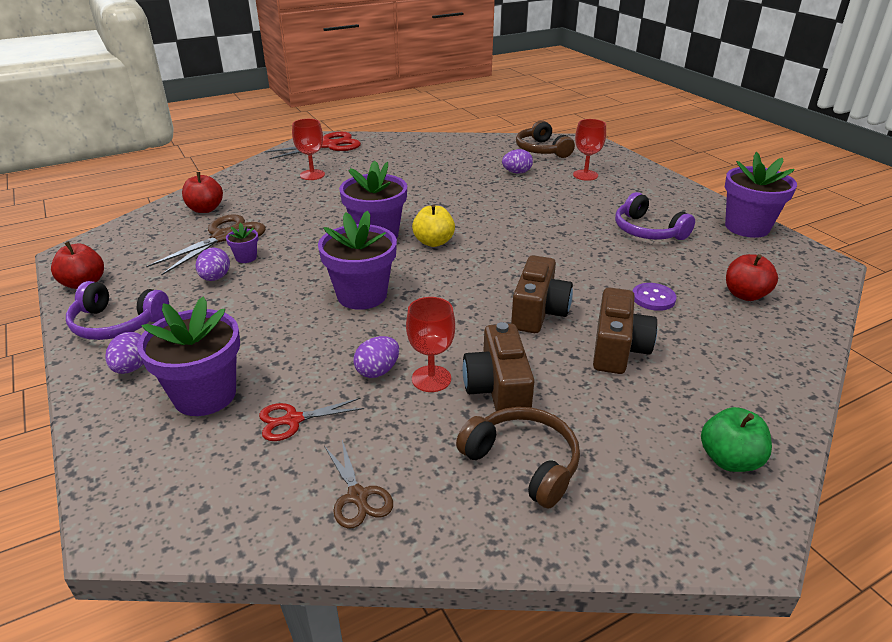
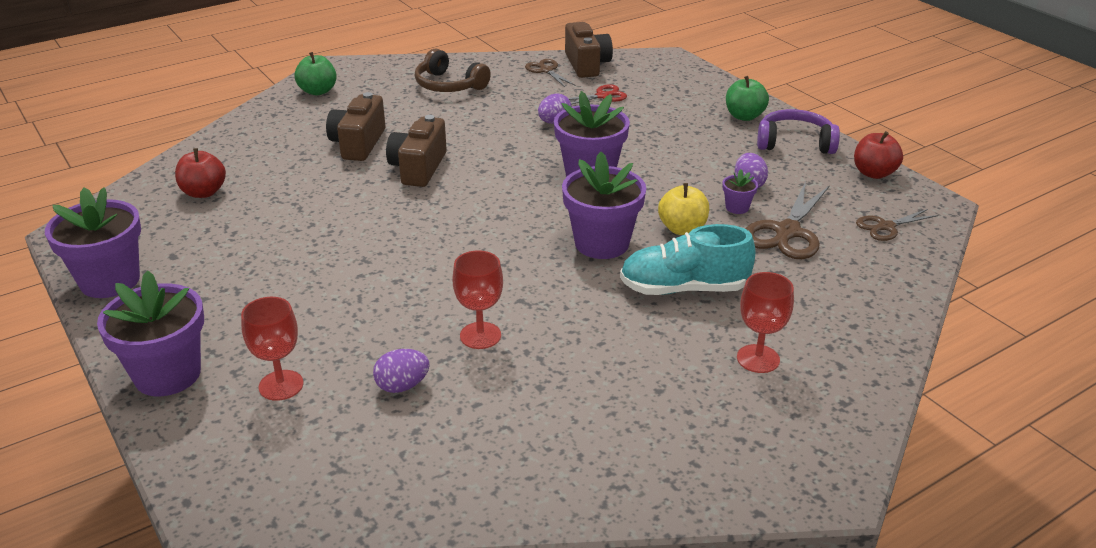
camera: 175 degrees right, 0 degrees up
purple egg [105,332,144,374] -> green apple [726,76,769,121]
purple flower pot [137,297,240,416] -> purple flower pot moved to [97,271,204,396]
red apple [182,172,223,213] -> none
red scissors [264,132,361,159] -> none
red goblet [406,297,455,392] -> red goblet moved to [453,250,503,349]
yellow apple [412,204,455,247] -> yellow apple moved to [658,183,709,235]
brown camera [463,322,535,411] -> brown camera moved to [565,22,613,78]
brown headphones [516,120,575,158] -> none
purple headphones [615,192,695,240] -> none
purple button [633,283,677,311] -> none
none -> turquoise shoe [620,224,755,295]
none -> brown scissors [856,209,938,241]

